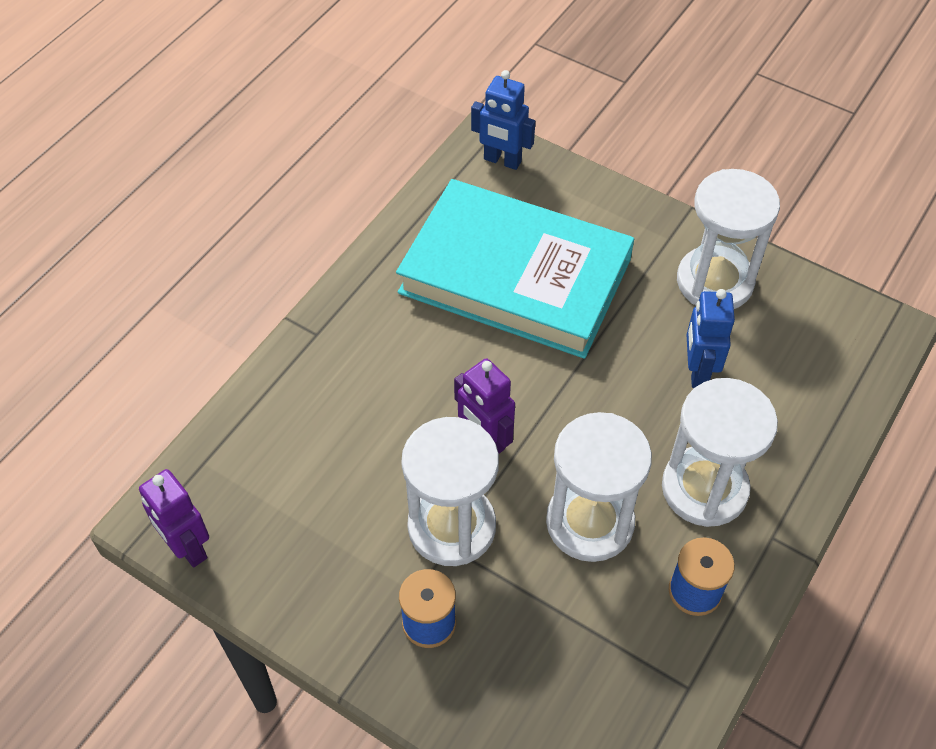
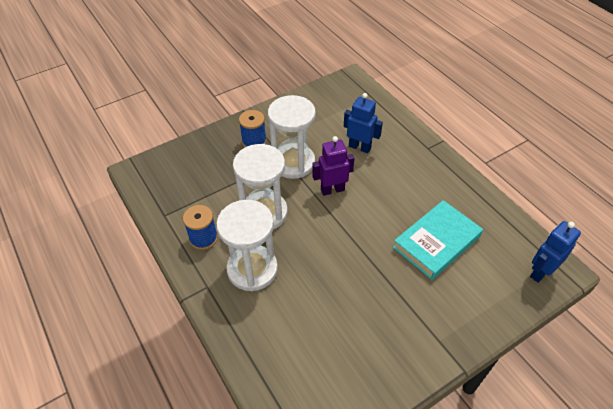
camera: 115 degrees right, 5 degrees down
purple robot [139,469,209,568] -> none
turquoise book [396,179,634,359] -> turquoise book [393,200,483,280], size x0.59
white hourglass [677,169,780,309] -> none
blue robot [687,289,735,388] -> blue robot moved to [344,93,383,153]

